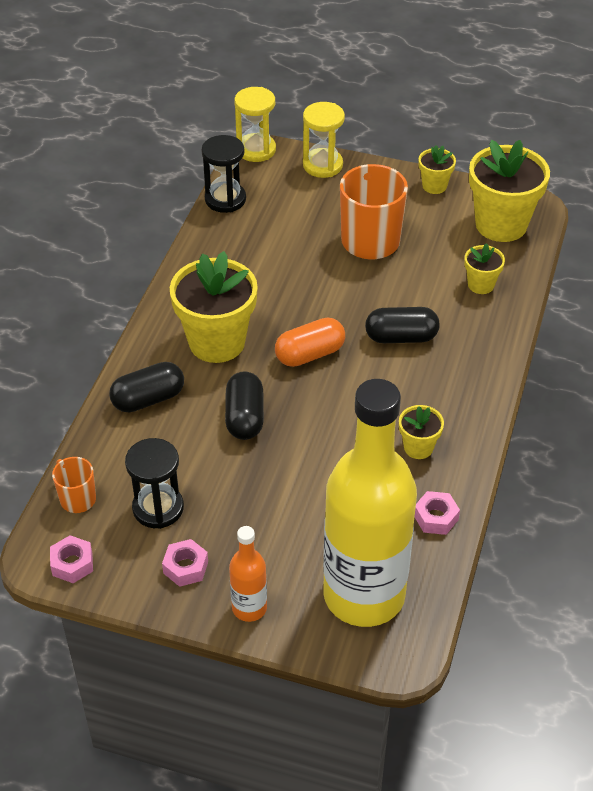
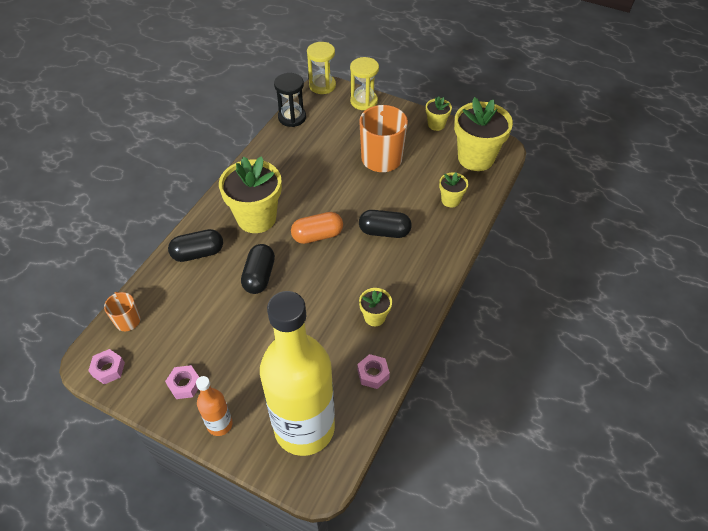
camera: 10 degrees right, 5 degrees up
black hourglass [125,438,184,529] -> none

